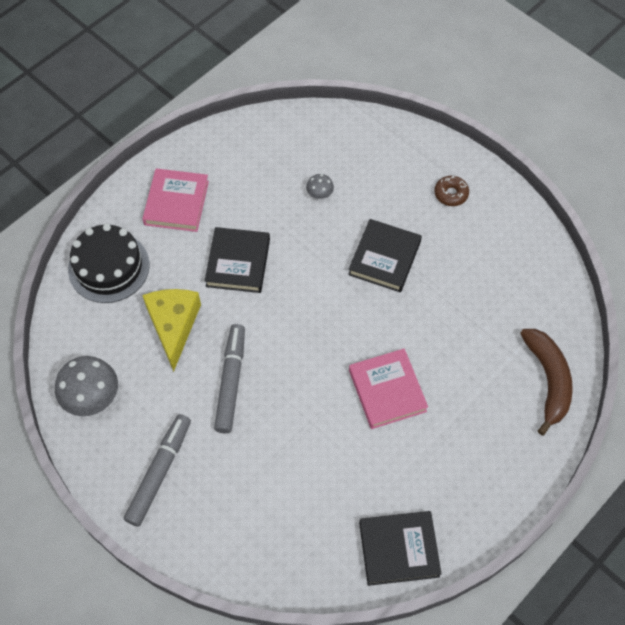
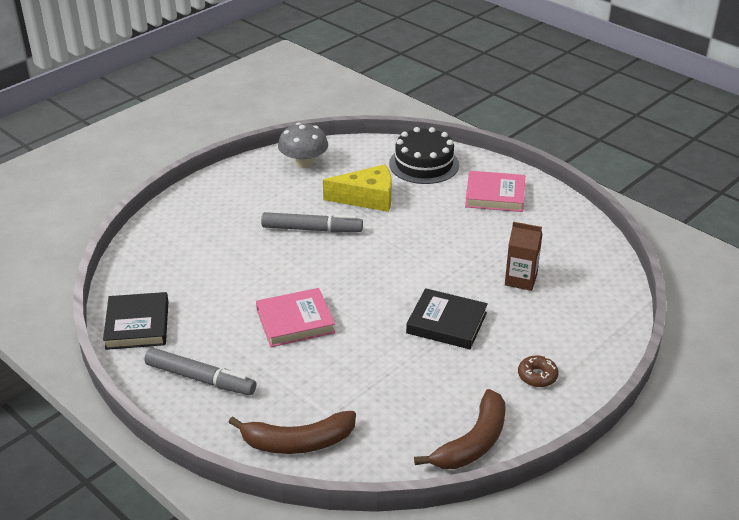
camera: 90 degrees right, 25 degrees down
grey marker [124,414,191,527] -> grey marker moved to [144,348,256,395]
black book [205,227,270,293] -> none
grey mushroom [306,174,334,199] -> brown carton [505,222,542,291]
none -> brown banana [414,389,505,469]

